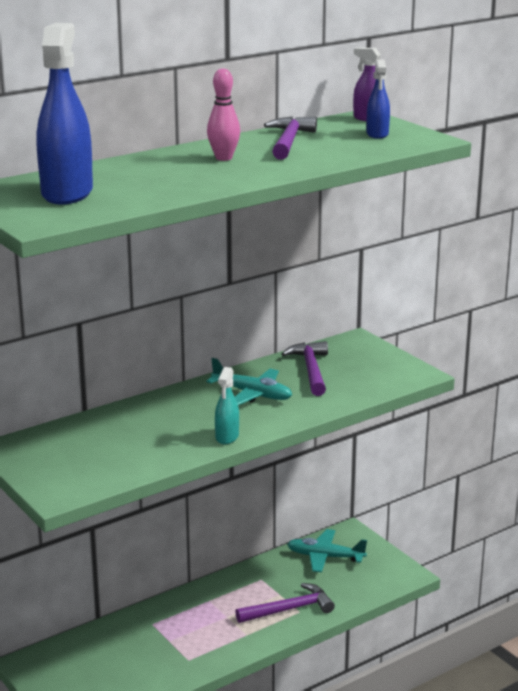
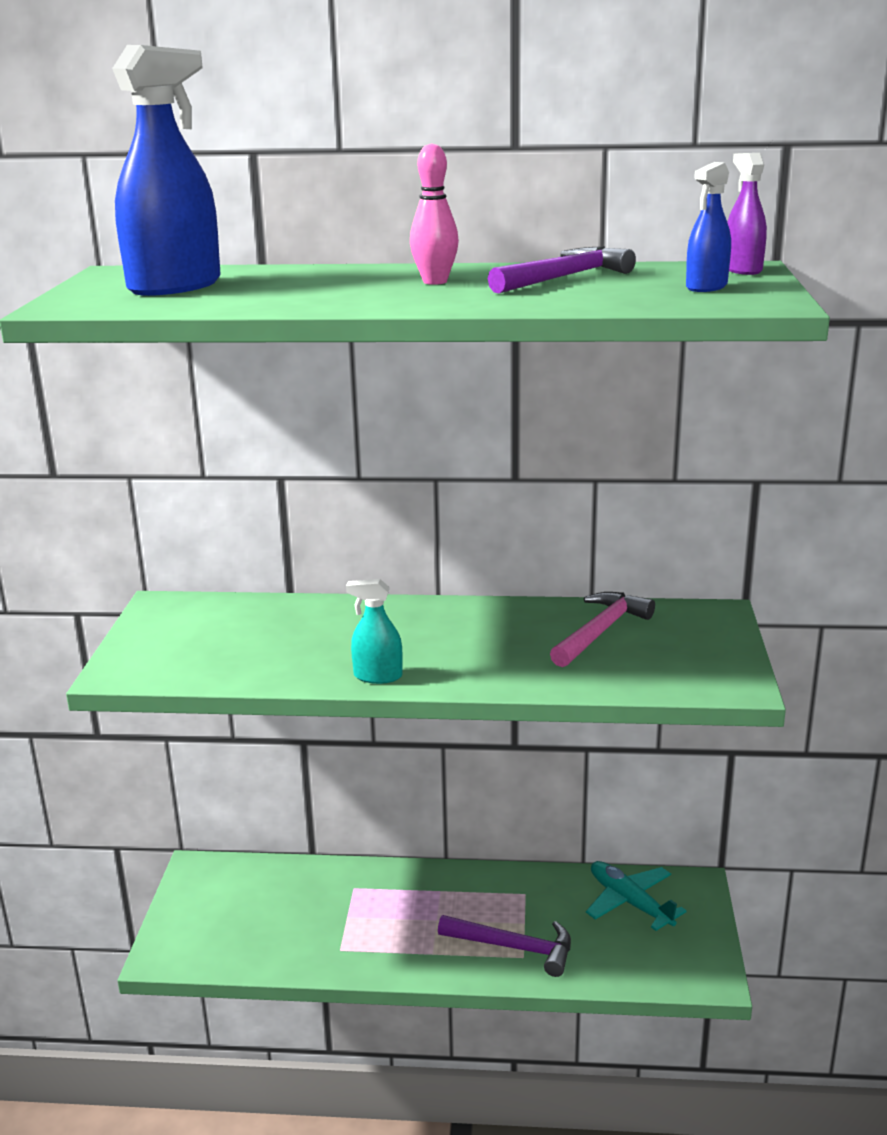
camera: 40 degrees right, 0 degrees up
turquoise plane [206,358,292,405] -> none
turquoise spray bottle [215,367,239,444] -> turquoise spray bottle turned 45 degrees clockwise [346,579,403,684]
purple hammer [282,341,328,396] -> pink hammer [550,592,655,667]

